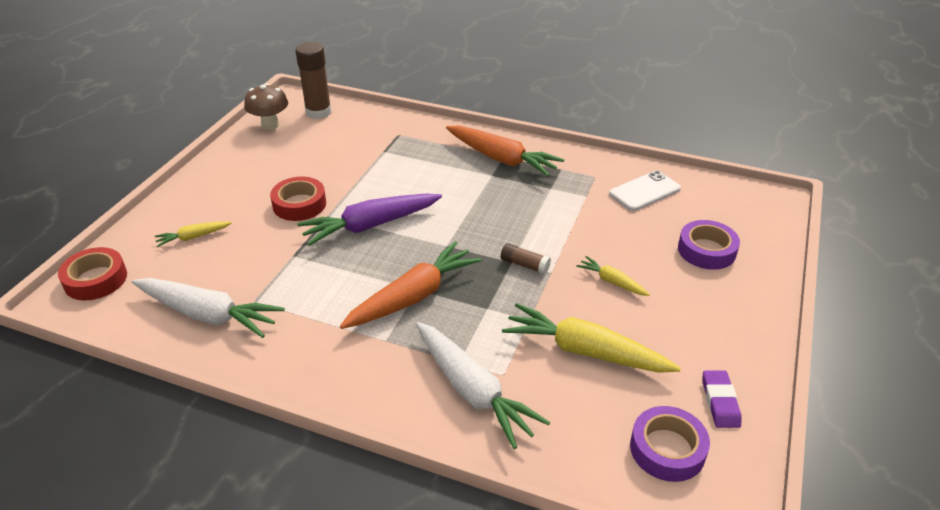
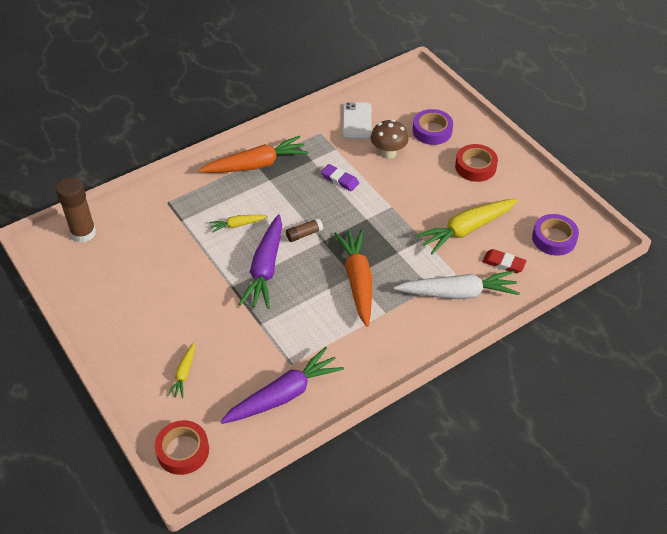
camera: 55 degrees left, 10 degrees up
white carrot [132,278,285,338] -> purple carrot [220,347,344,424]
brown mushroom [244,84,288,130] -> brown mushroom moved to [371,119,409,159]
red tape [270,177,326,221] -> red tape moved to [455,144,498,182]
brown glue stick [501,243,551,274] -> brown glue stick moved to [286,218,323,242]
yellow carrot [576,256,650,296] -> yellow carrot moved to [209,215,267,233]
purple eraser [703,370,741,428] -> purple eraser moved to [321,164,359,191]
none -> red eraser [482,249,526,273]

